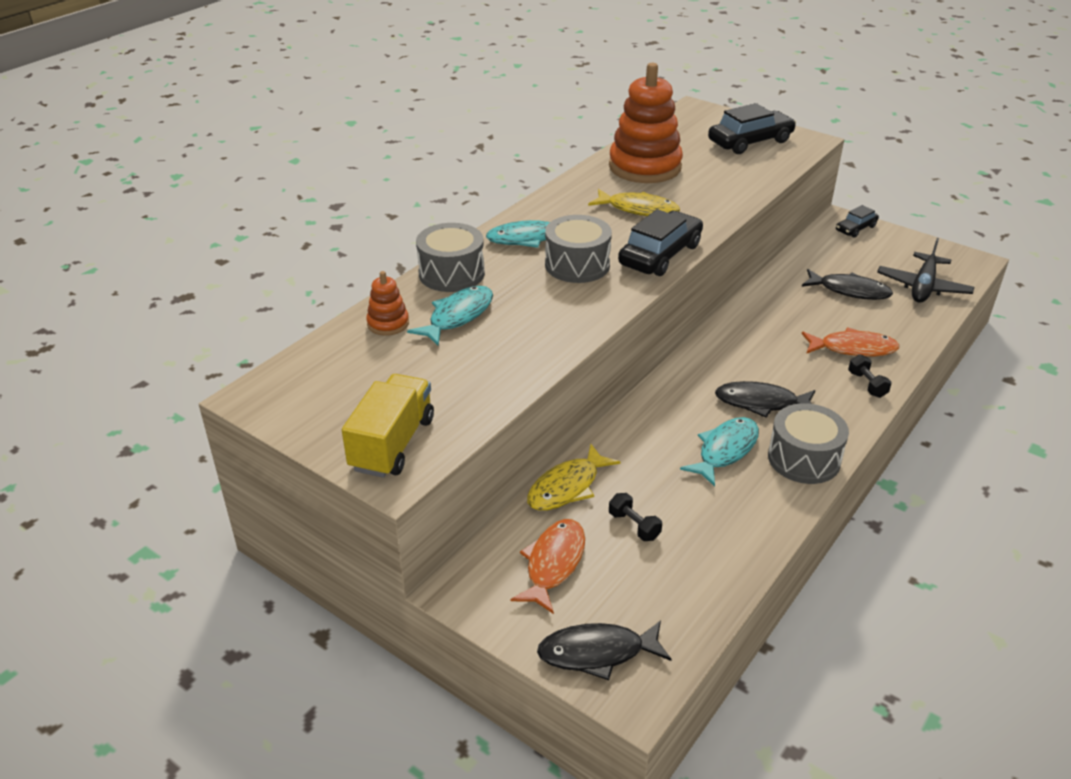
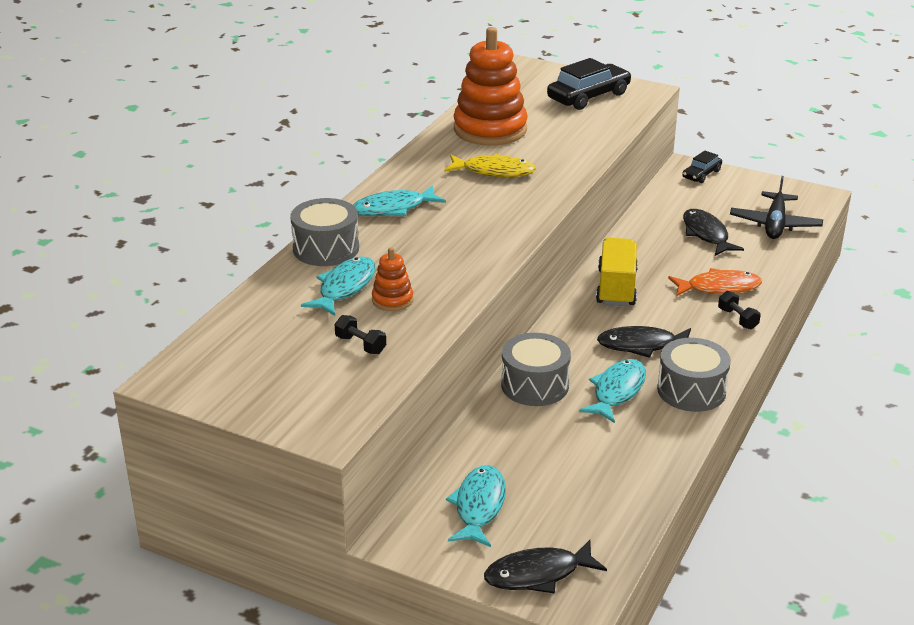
camera: 10 degrees left, 5 degrees down
yellow truck [342,374,434,478] -> yellow truck moved to [596,238,638,306]
orange stacking toy [366,271,409,336] -> orange stacking toy moved to [372,247,413,311]
orange fish [510,519,585,614] -> turquoise fish [446,465,506,547]
yellow fish [527,444,621,511] -> none
grey drum [545,215,612,283] -> grey drum moved to [501,333,571,406]
black dumbbell [609,493,662,541] -> black dumbbell moved to [334,315,386,354]
black car [618,209,703,276] -> none
black fish [802,269,893,300] -> black fish turned 120 degrees counterclockwise [683,209,744,256]

